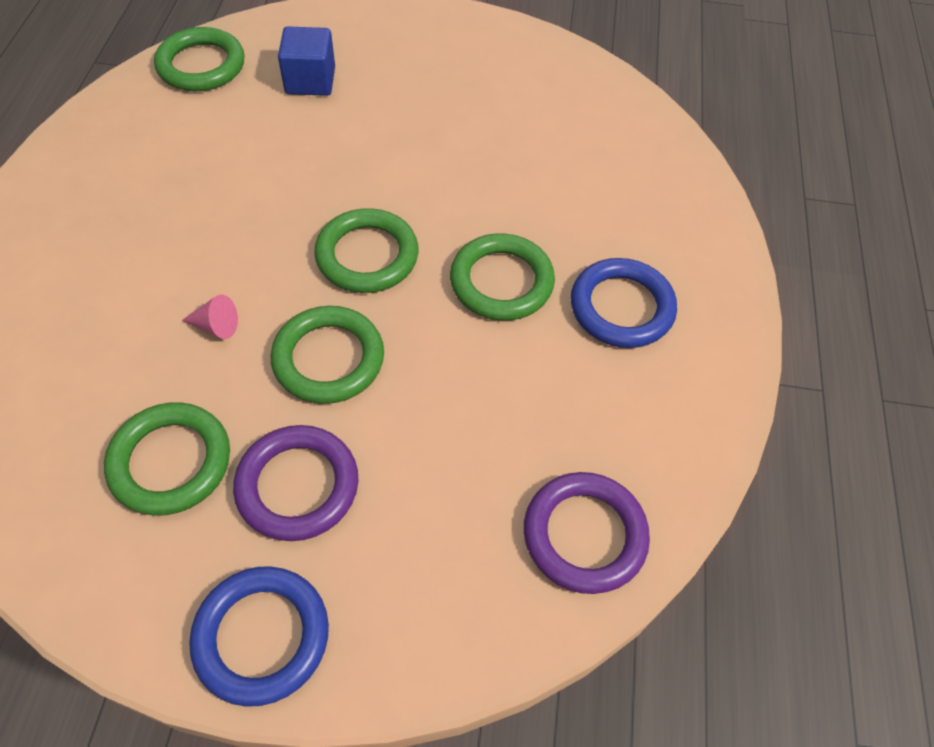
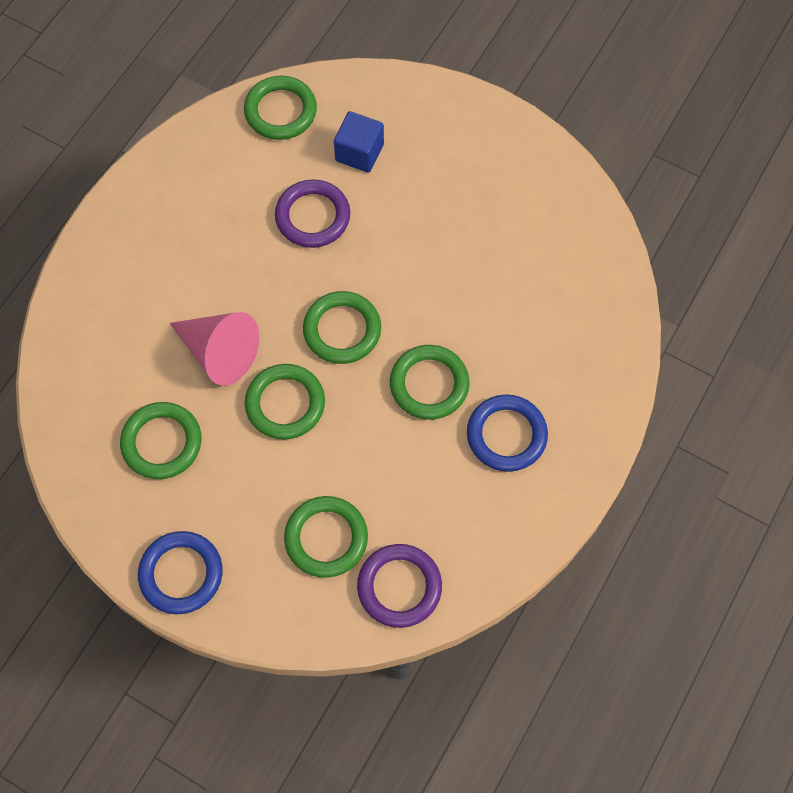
camera: 25 degrees right, 10 degrees up
pink cone [181,294,238,339] -> pink cone [170,312,259,386], size x2.37
purple ring [233,425,358,541] -> purple ring moved to [275,179,350,248]
none -> green ring [284,496,368,578]

